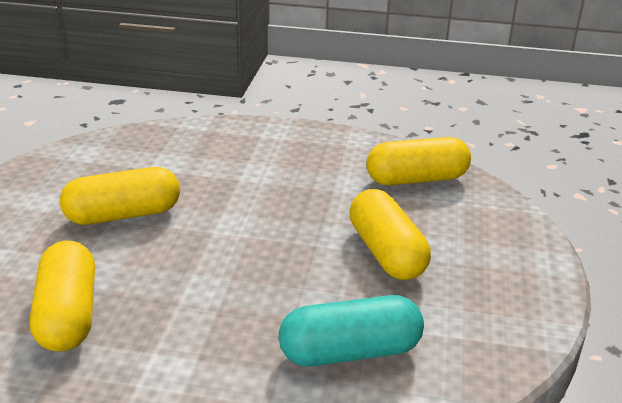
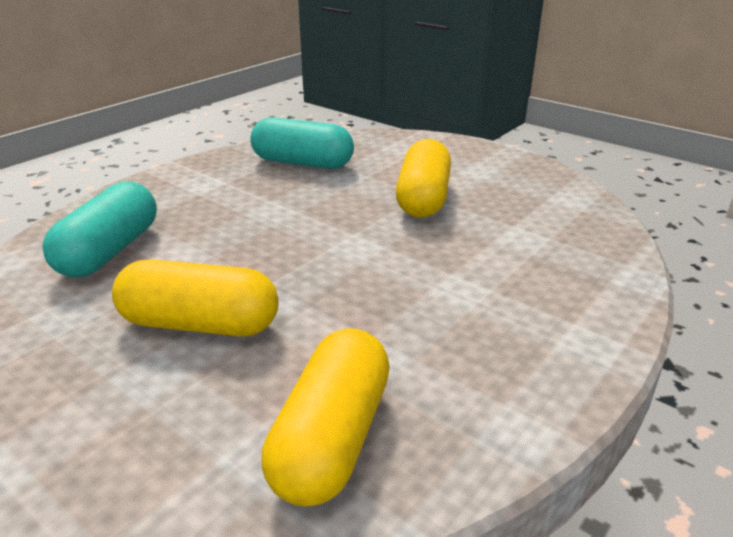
camera: 120 degrees right, 0 degrees up
yellow capsule [30,241,95,351] -> turquoise capsule [251,117,354,169]

